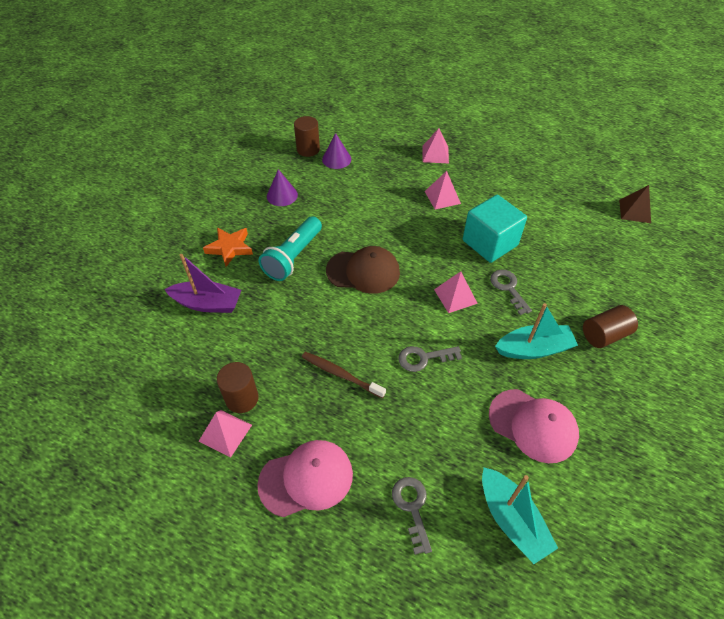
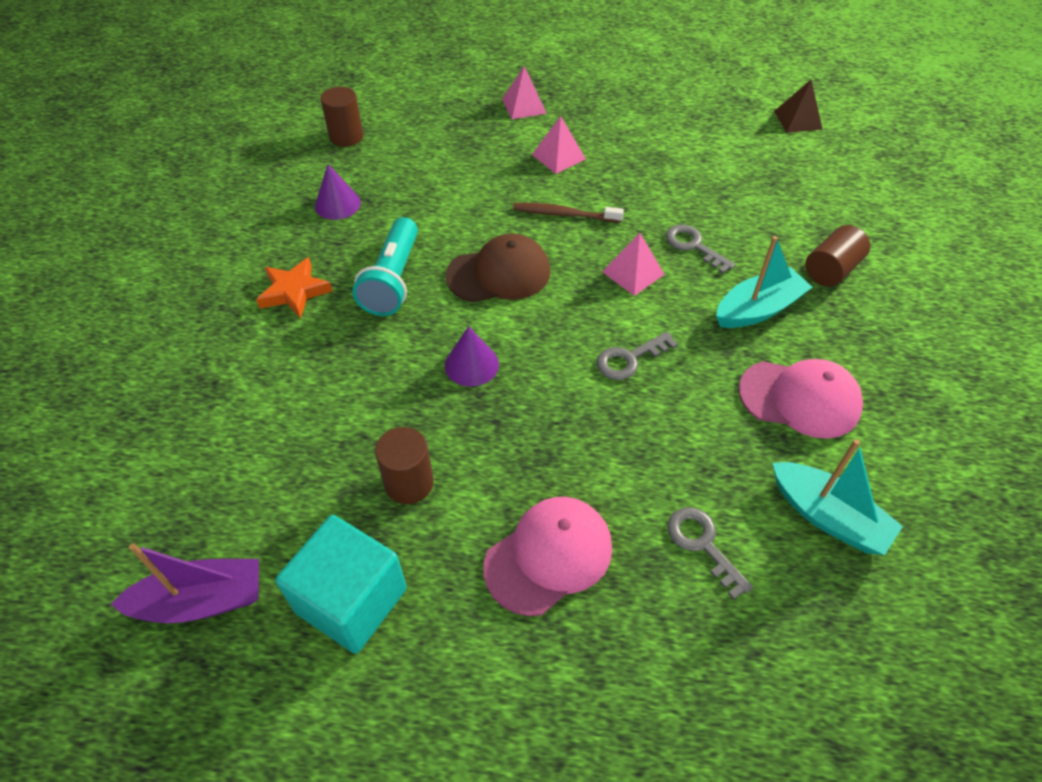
camera: 20 degrees left, 0 degrees up
purple boat [164,254,241,313] -> purple boat moved to [111,543,259,623]
pink pyramid [199,410,252,458] -> none
brown toothbrush [302,352,386,398] -> brown toothbrush moved to [513,203,624,223]
purple cone [322,133,351,169] -> purple cone moved to [445,326,499,387]
turquoise cube [463,195,527,263] -> turquoise cube moved to [275,515,407,654]

